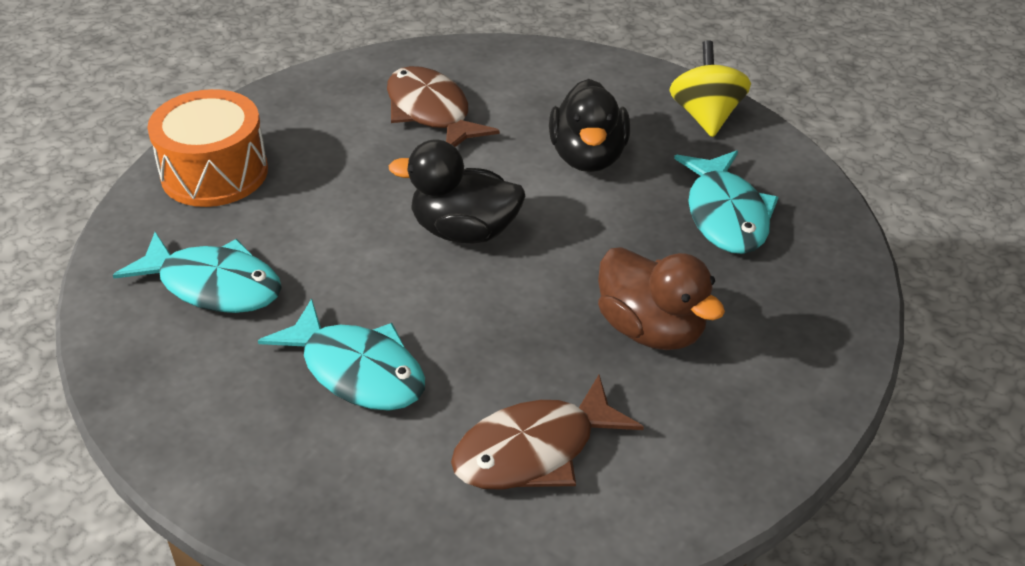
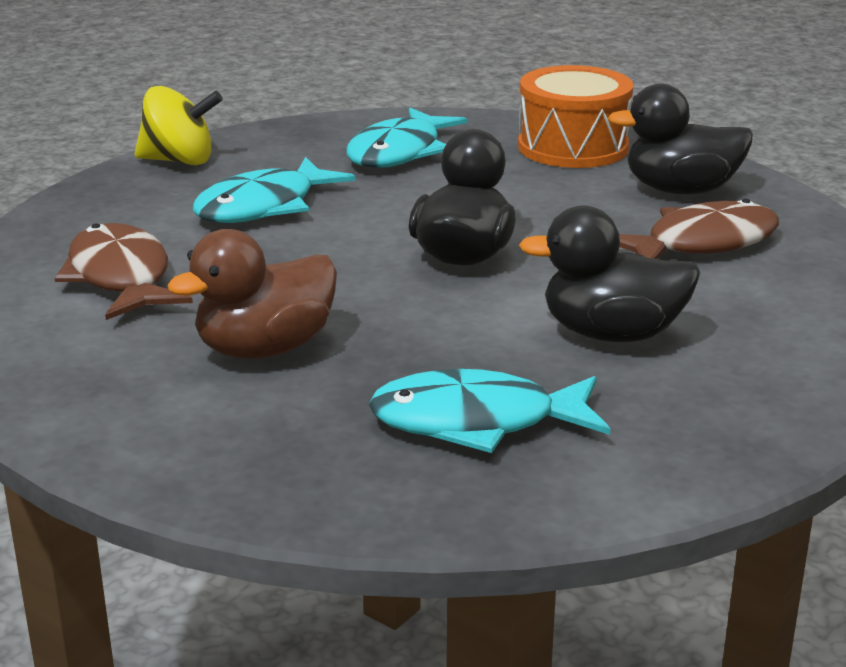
camera: 95 degrees right, 15 degrees down
yellow spinning top [670,40,751,137] -> yellow spinning top moved to [135,86,223,165]
none -> black duck [608,83,753,194]

